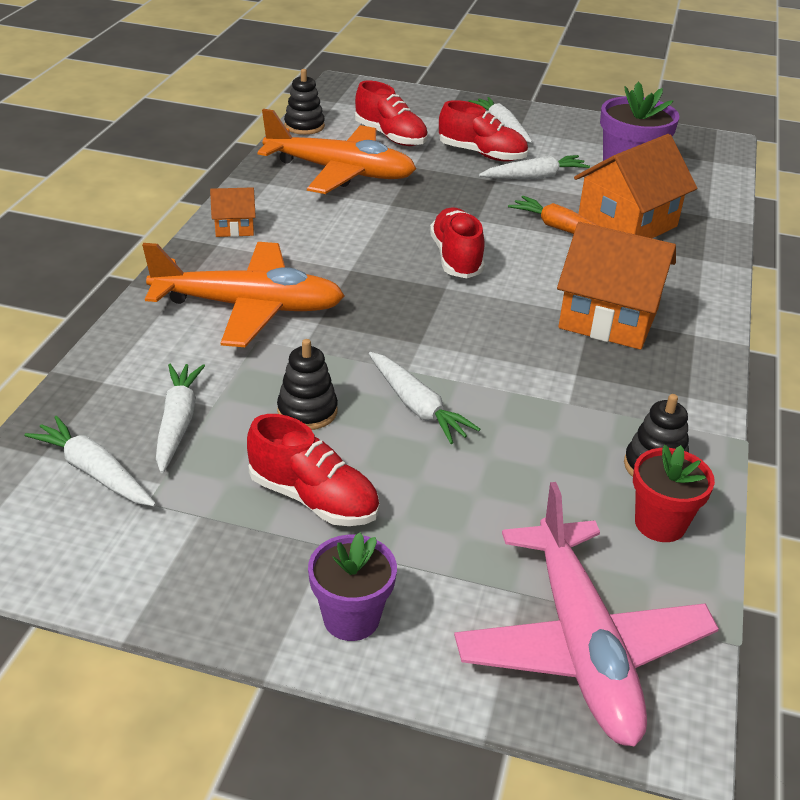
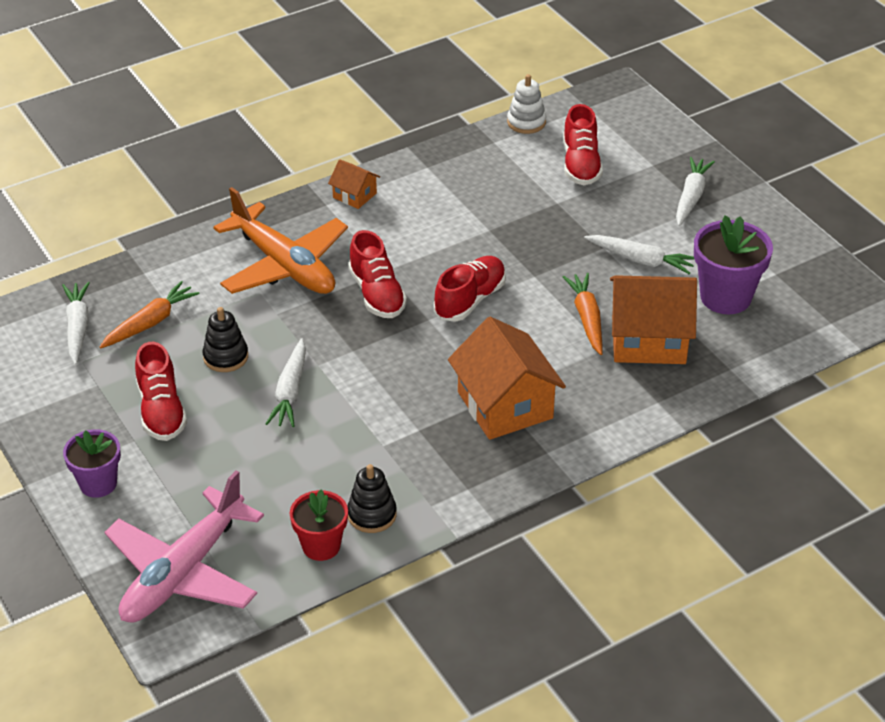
camera: 45 degrees right, 5 degrees up
white carrot [156,364,205,473] -> orange carrot [100,281,200,348]
orange plane [258,109,416,194] -> none
black stacking toy [284,69,325,135] -> white stacking toy [507,74,546,134]
red shoe [439,100,528,161] -> red shoe moved to [348,230,407,318]

